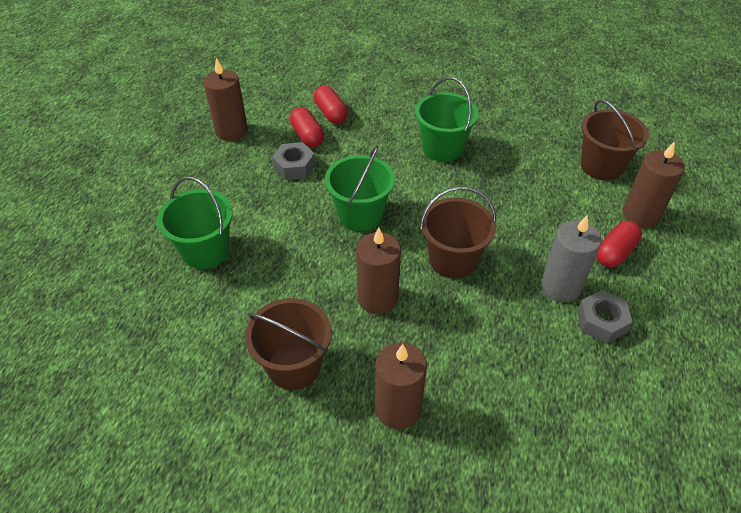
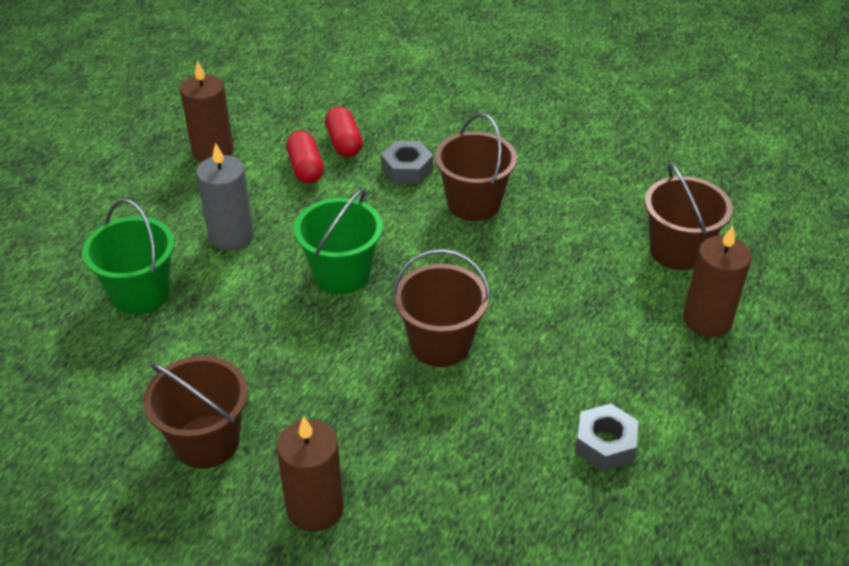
camera: 10 degrees right, 5 degrees down
grey nut [272,142,315,180] -> grey nut moved to [381,141,433,184]
brown candle [356,227,401,314] -> none
green bucket [415,77,479,162] -> brown bucket [435,113,517,221]
grey candle [541,215,602,302] -> grey candle moved to [196,142,254,251]
red capsule [596,221,642,268] -> none

